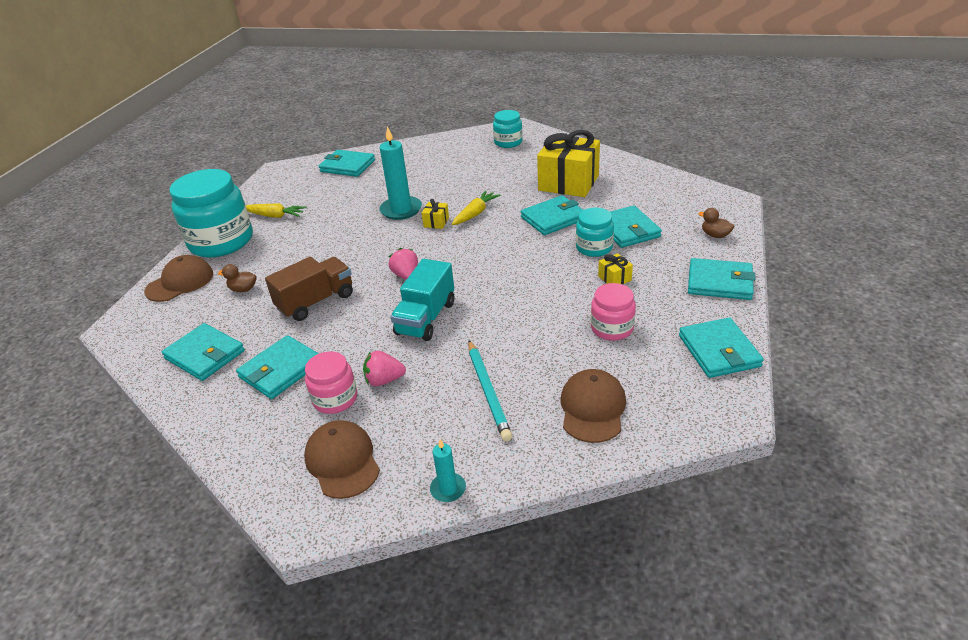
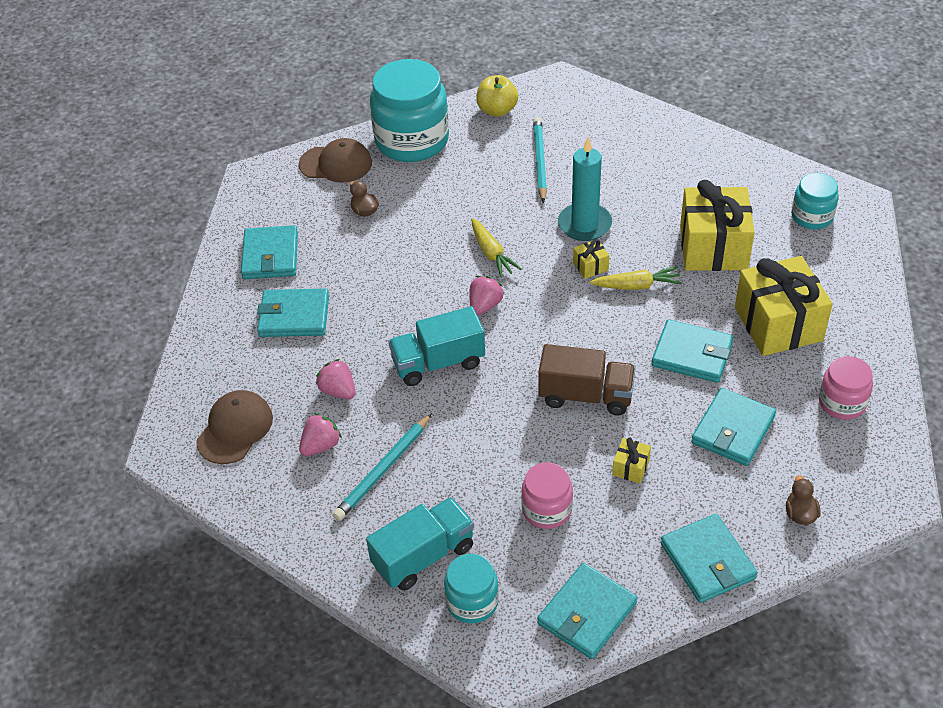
camera: 50 degrees right, 10 degrees up
yellow carrot [246,203,306,218] -> yellow carrot moved to [471,218,522,278]
brown truck [265,257,353,321] -> brown truck moved to [538,344,636,415]
pink jar [305,351,357,414] -> pink jar moved to [819,356,873,420]
turquoise wallet [319,150,375,177] -> none
turquoise candle [430,439,466,502] -> none
brown cap [560,369,626,443] -> turquoise truck [366,497,474,591]
turquoise jar [576,208,614,257] -> turquoise jar moved to [444,554,499,623]
none -> pink strawberry [299,413,342,456]
none -> yellow apple [476,75,518,117]
none -> turquoise pencil [533,117,547,203]
none -> yellow gift [680,180,755,271]

